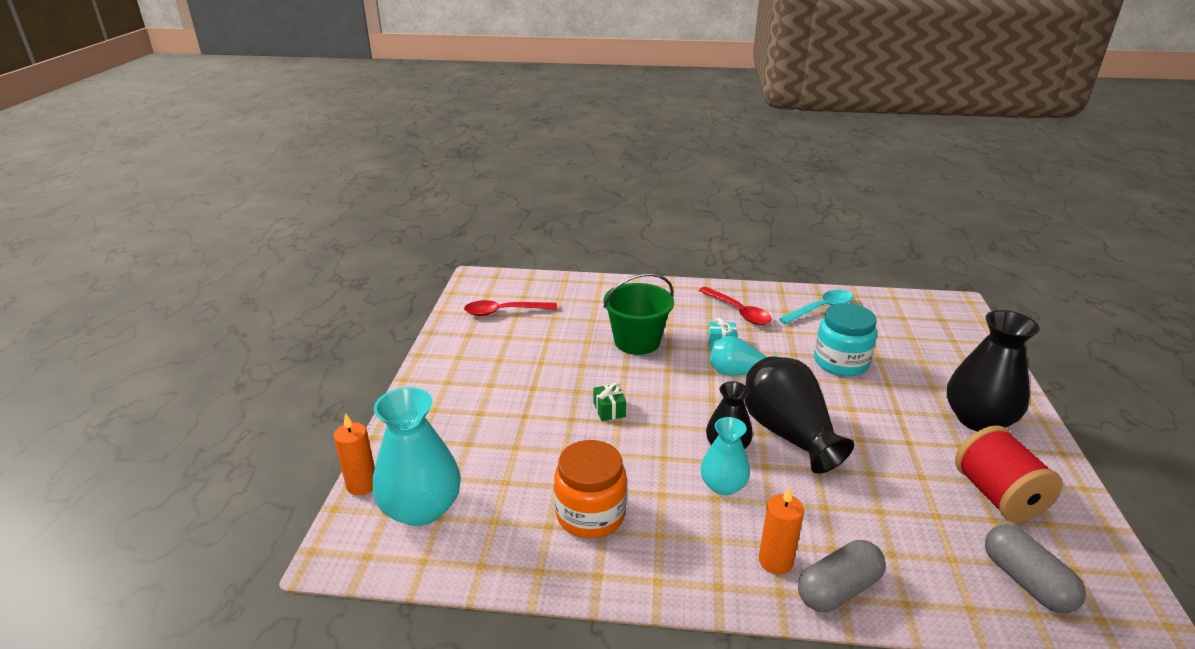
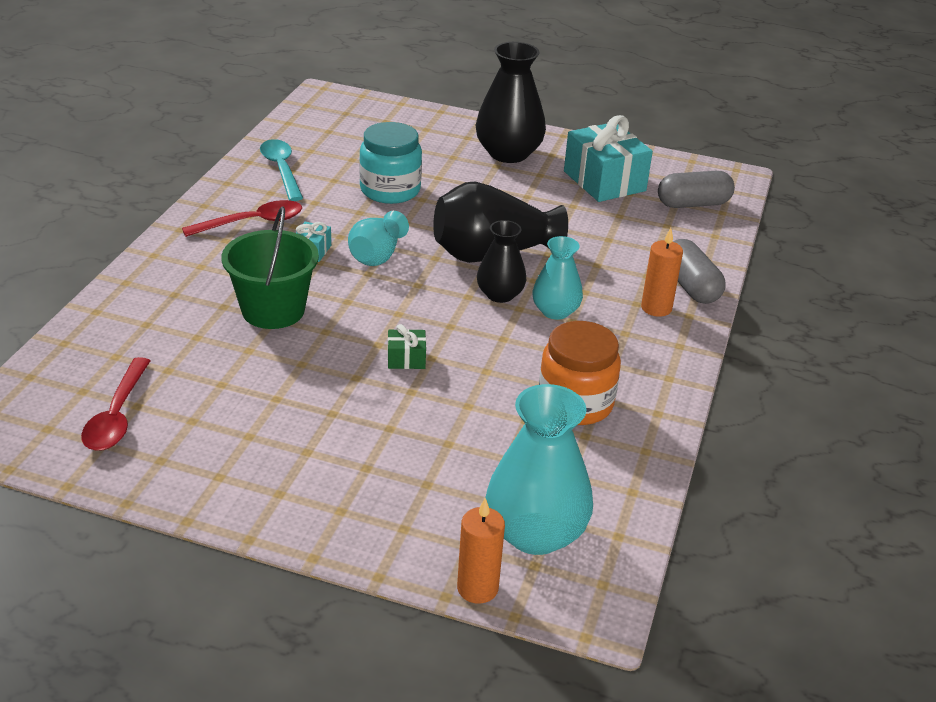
camera: 80 degrees left, 5 degrees up
red spool [955,425,1063,522] -> turquoise gift [564,115,653,202]

